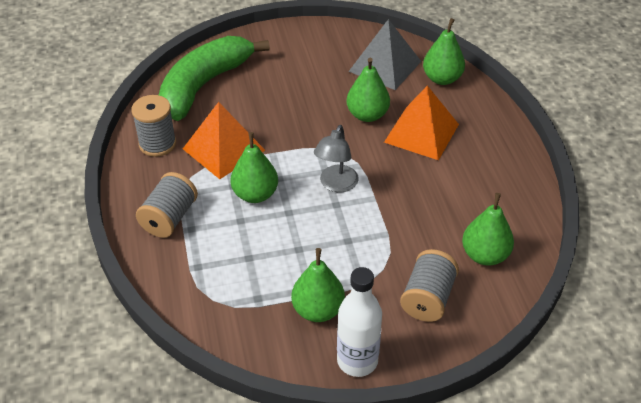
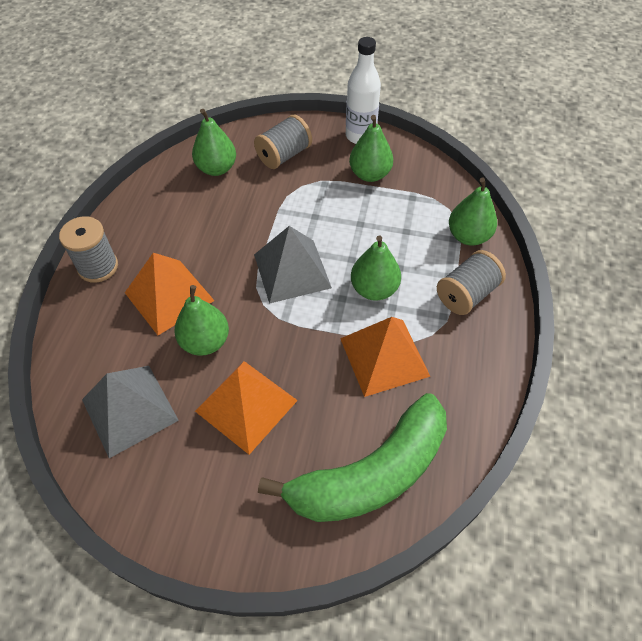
camera: 155 degrees left, 10 degrees up
grey spool [131,95,176,157] -> grey spool moved to [59,216,118,283]
grey lamp [314,125,359,192] -> grey pyramid [254,226,332,304]
green pear [423,18,465,85] -> green pear moved to [449,178,497,245]
none -> orange pyramid [195,361,298,455]

